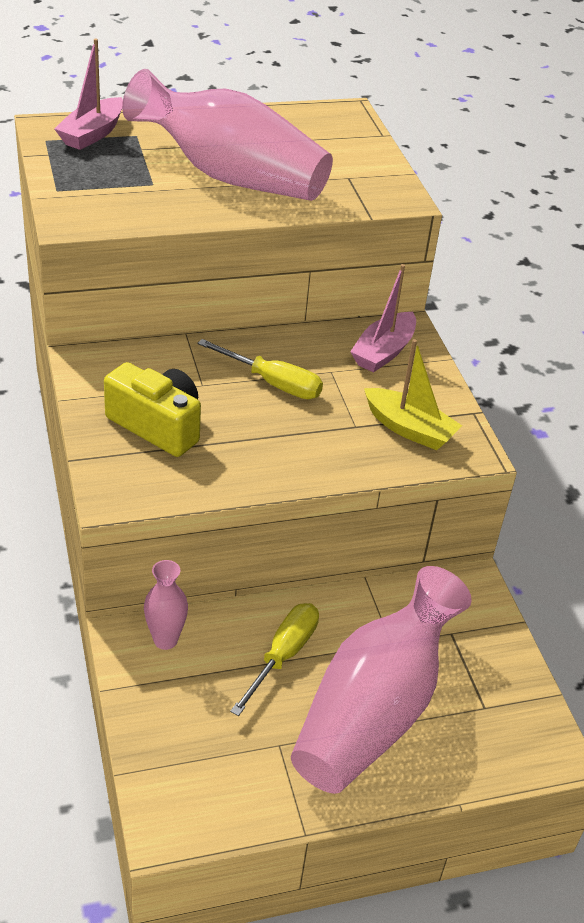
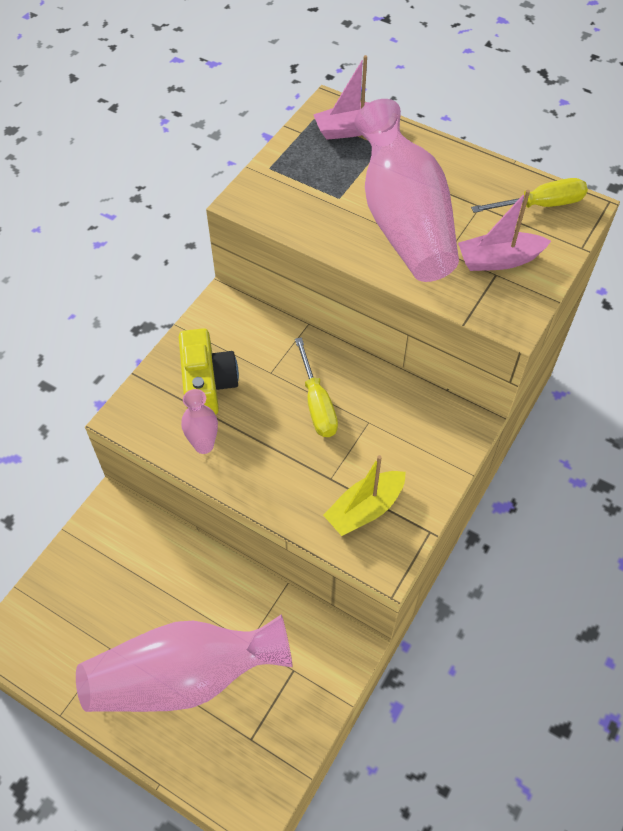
camera: 50 degrees right, 15 degrees up
pink vase [144,560,188,650] -> pink vase moved to [181,389,218,454]
yellow screwdriver [230,603,319,716] -> yellow screwdriver moved to [471,178,588,213]
pink boat [350,264,416,373] -> pink boat moved to [458,190,551,271]
yellow boat [364,339,462,450] -> yellow boat turned 60 degrees clockwise [323,455,406,536]

